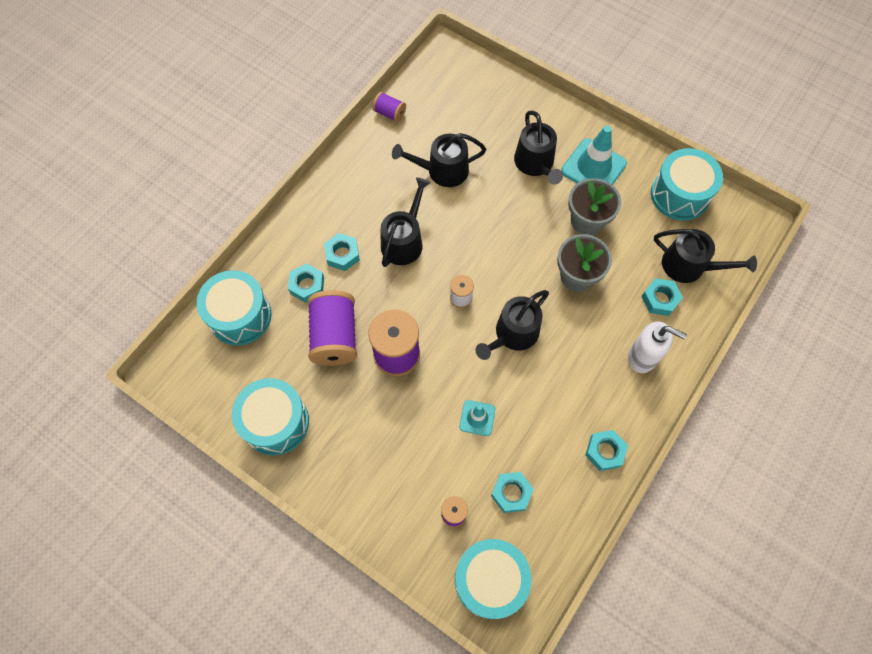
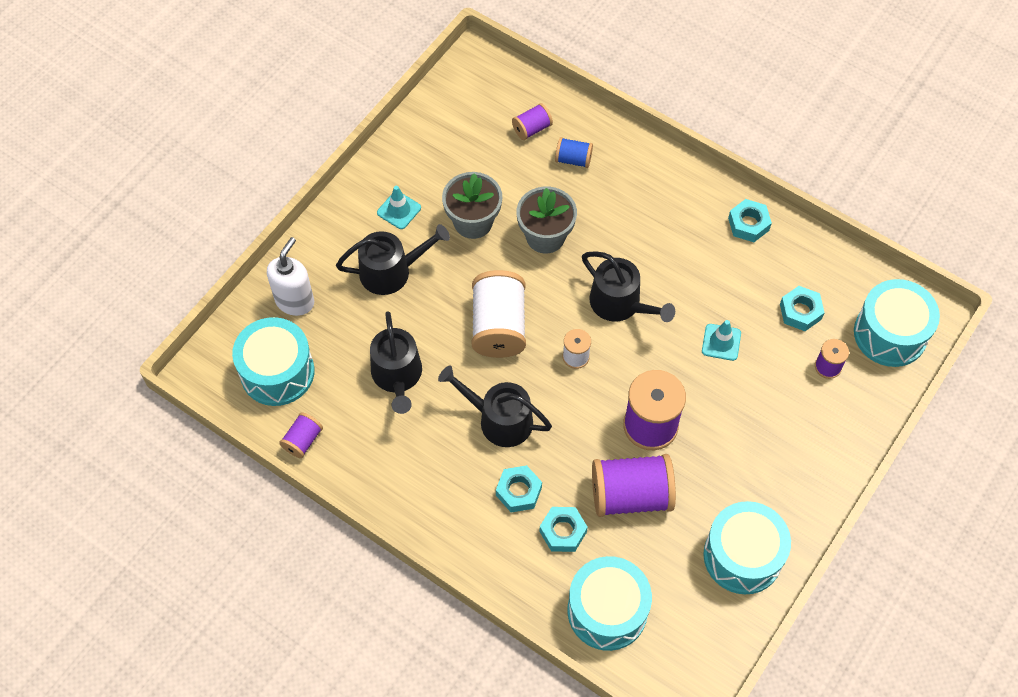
camera: 90 degrees left, 5 degrees down
turquoise traffic cone [561,126,627,185] -> turquoise traffic cone [377,186,421,229], size x0.55
white soap dispenser [628,322,687,373] -> white soap dispenser moved to [267,237,314,316]
turquoise nut [641,278,683,316] -> blue spool [555,137,593,168]
turquoise drum [651,148,723,221] -> turquoise drum moved to [232,317,315,406]
black watering can [654,229,757,283] -> purple spool [512,103,553,140]
none -> white spool [472,270,526,358]

